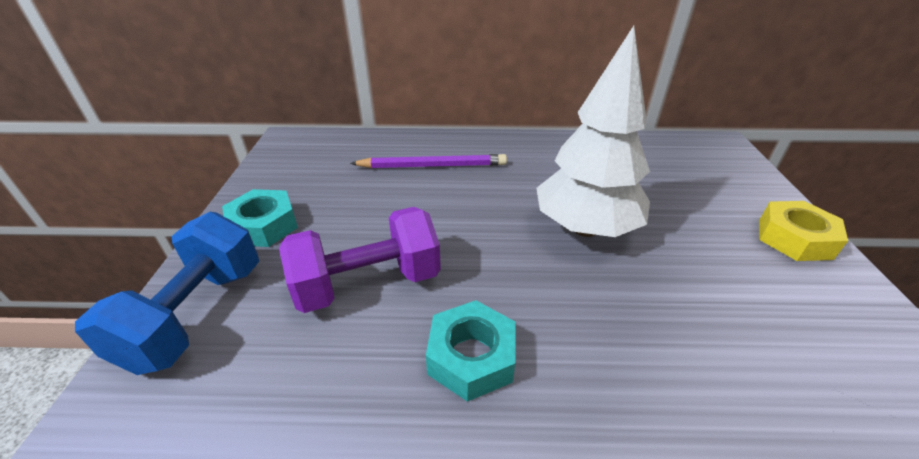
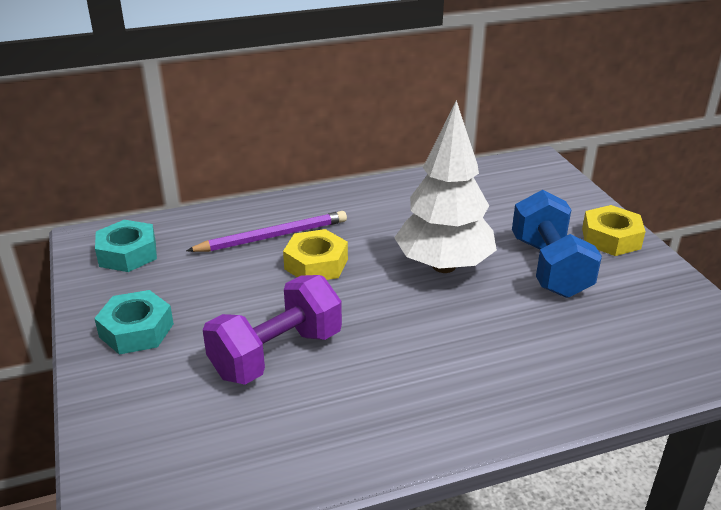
camera: 20 degrees left, 5 degrees down
blue dumbbell [75,212,259,375] -> blue dumbbell moved to [512,190,602,298]
turquoise nut [426,300,516,402] -> turquoise nut moved to [95,220,157,272]
none -> yellow nut [283,229,348,280]

